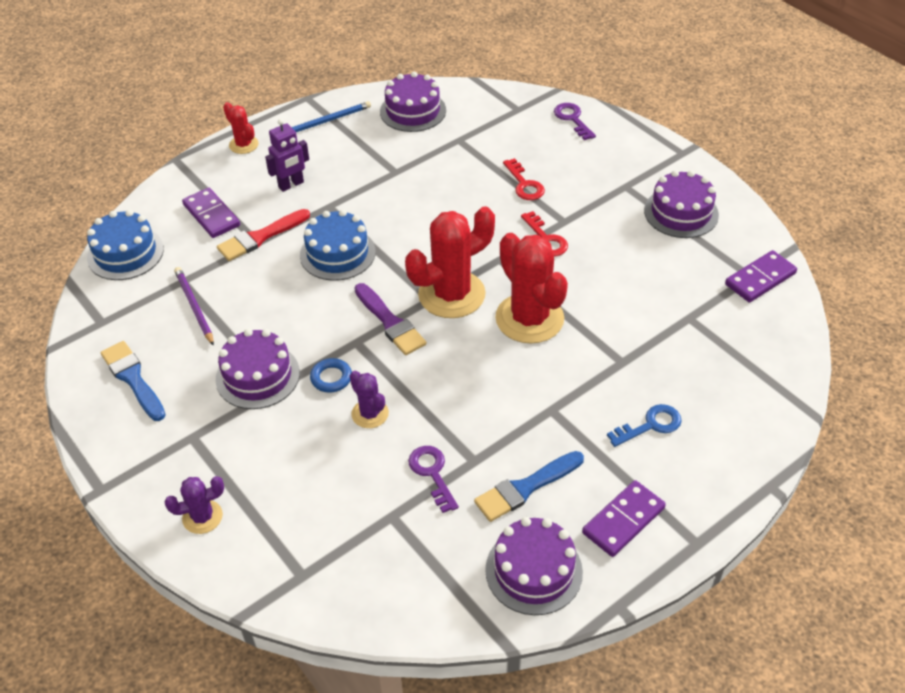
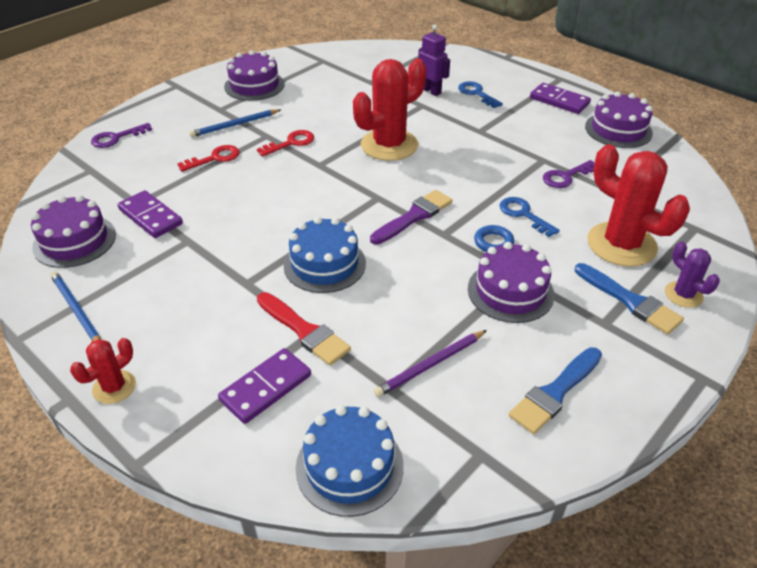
camera: 100 degrees left, 5 degrees down
purple robot [265,119,309,192] -> purple robot moved to [418,24,450,96]
purple cactus [350,371,389,428] -> blue key [499,197,560,237]
red cactus [405,206,495,318] -> red cactus moved to [588,144,690,267]
blue brush [474,451,584,522] -> blue brush moved to [575,263,684,334]
purple domino [725,250,797,302] -> purple domino moved to [117,190,183,238]
none -> blue pencil [189,109,280,137]

